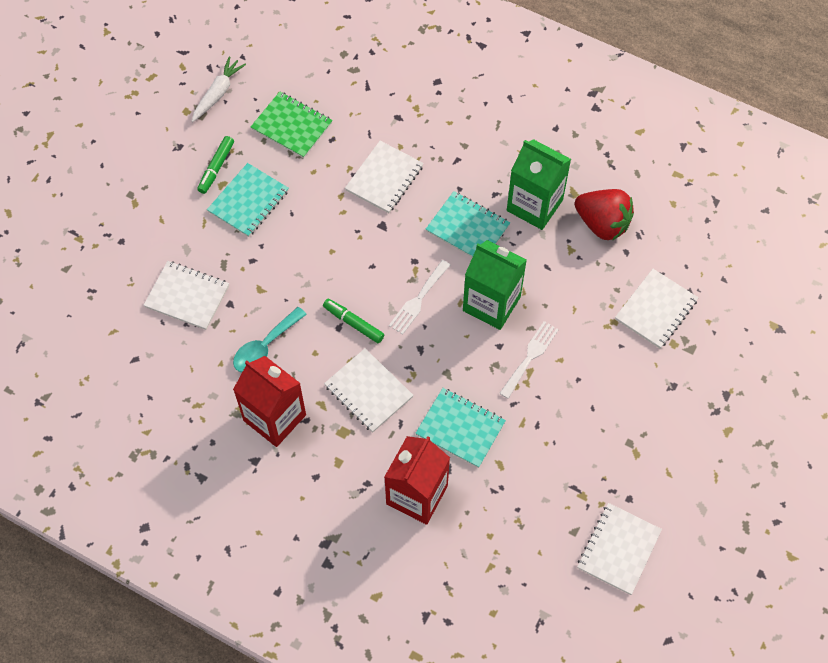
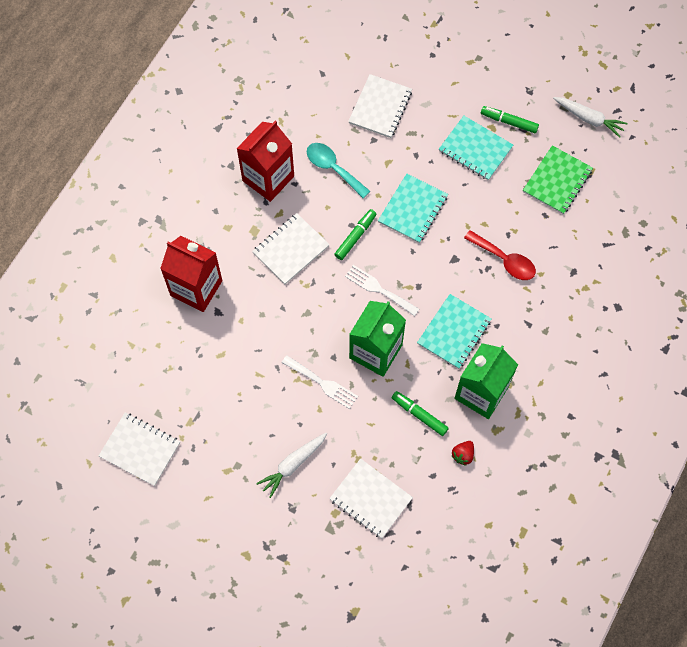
camera: 90 degrees right, 5 degrees up
white notebook [345,141,424,213] -> red spoon [464,230,536,280]
turquoise notebook [415,388,506,468] -> turquoise notebook moved to [378,174,448,243]
red strawberry [574,189,634,241] -> red strawberry [452,441,474,466], size x0.45
none -> white carrot [256,433,327,498]
none -> green marker [392,391,449,436]

